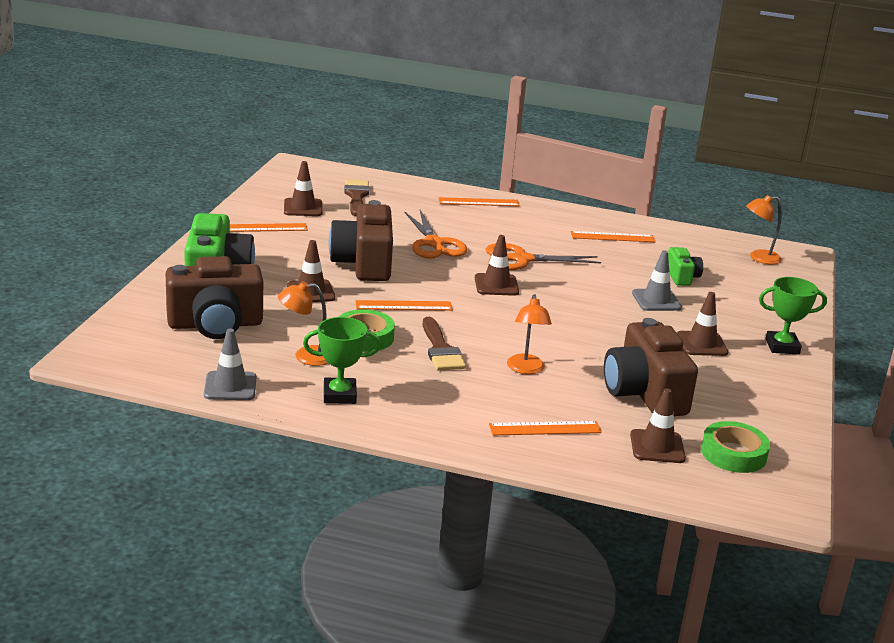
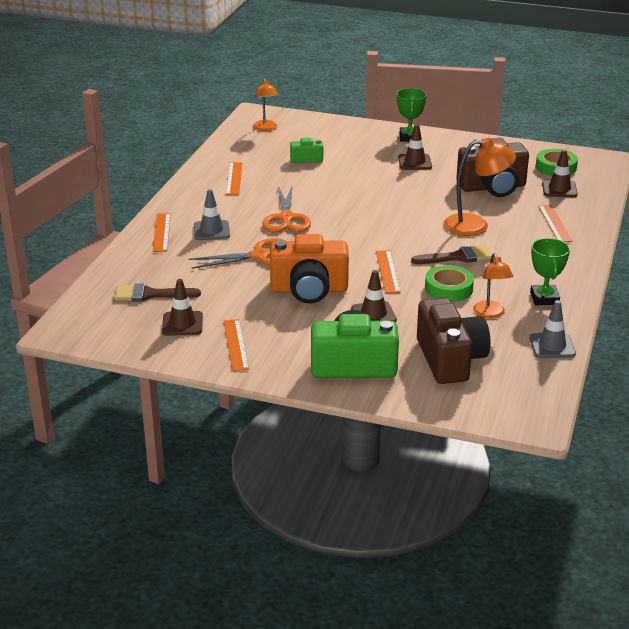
camera: 85 degrees left, 5 degrees up
brown camera [329,200,393,281] -> orange camera [270,234,349,304]
brown traffic cone [475,235,519,296] -> none
orange lamp [507,294,552,374] -> orange lamp [443,138,516,236], size x1.56
grey traffic cone [632,250,682,311] -> grey traffic cone moved to [194,189,230,240]

